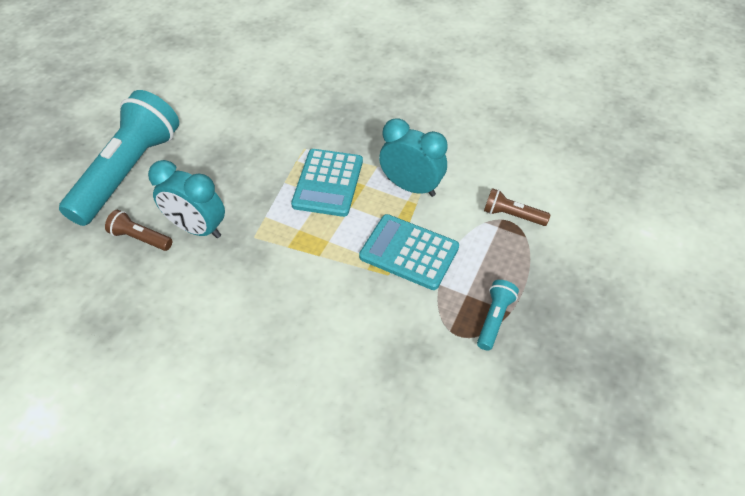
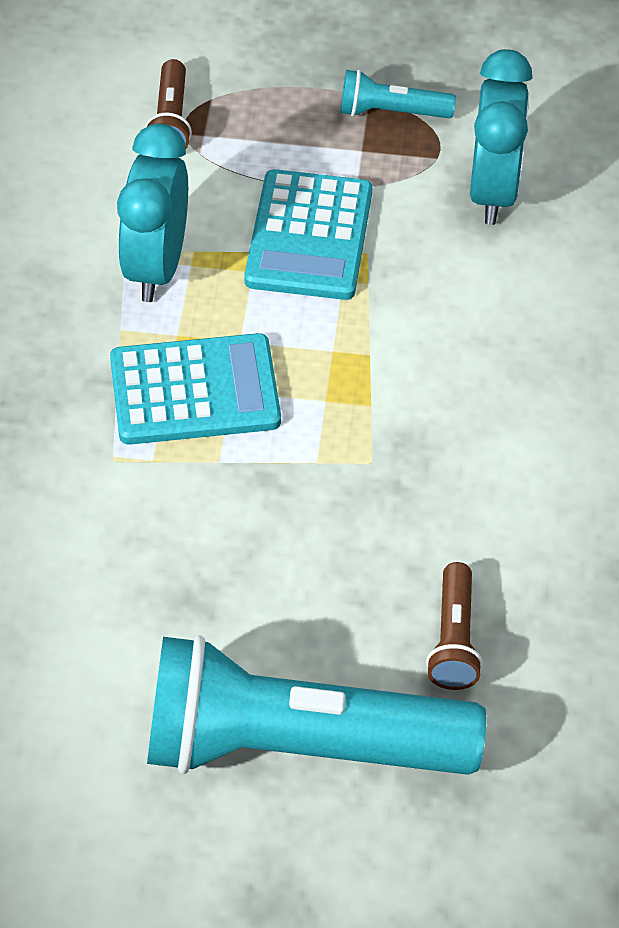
camera: 110 degrees left, 0 degrees up
turquoise clock [148,160,225,238] -> turquoise clock moved to [470,49,532,225]

